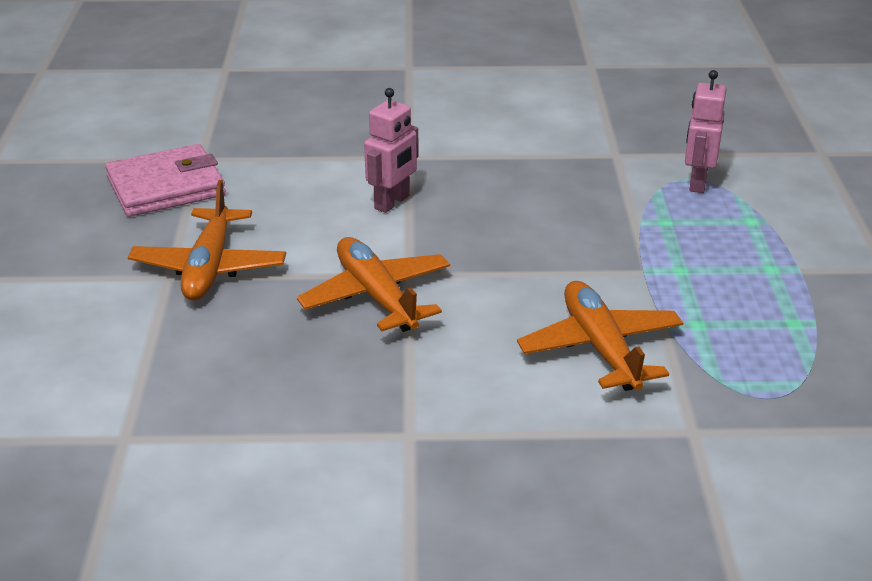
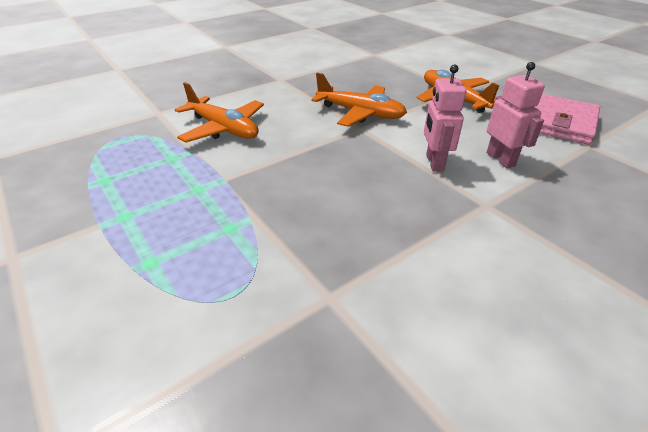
camera: 145 degrees right, 5 degrees up
pink robot [685,70,726,193] -> pink robot moved to [487,62,545,168]

